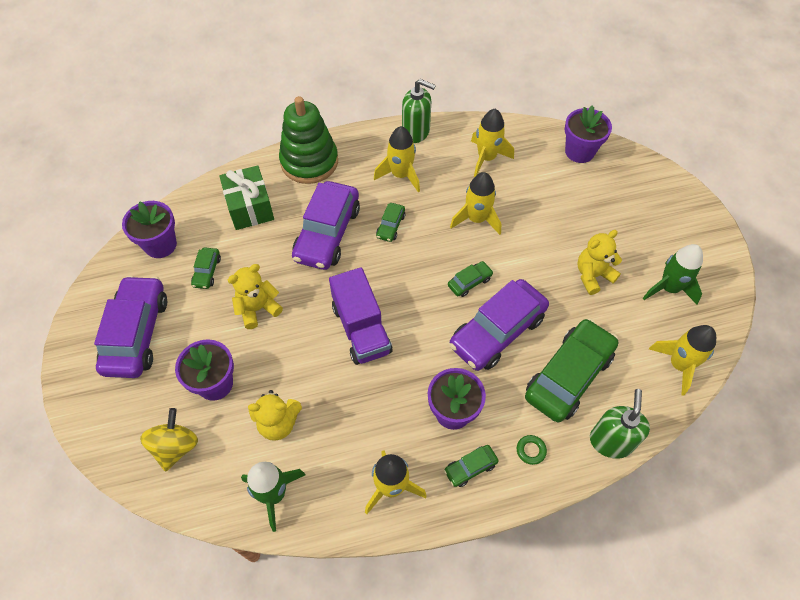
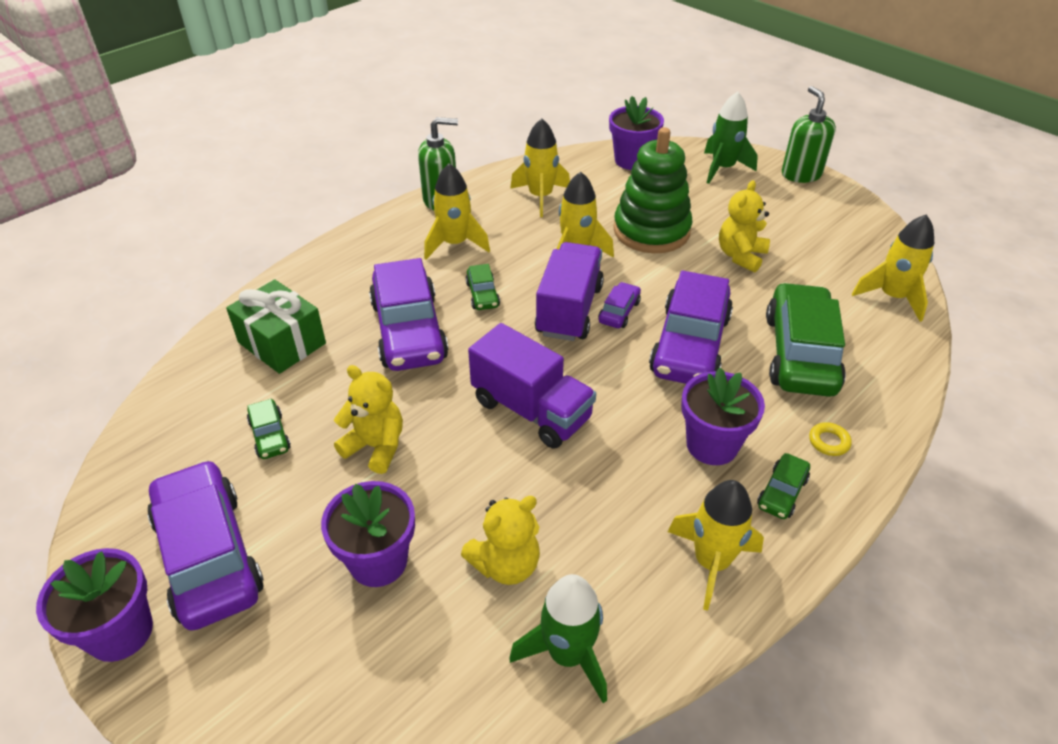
camera: 30 degrees left, 15 degrees down
purple flower pot [122,201,177,258] -> purple flower pot moved to [36,548,153,662]
yellow spinning top [140,408,198,472] -> none
yellow teddy bear [228,264,283,329] -> yellow teddy bear turned 90 degrees clockwise [334,365,403,474]
green stacking toy [279,96,338,184] -> green stacking toy moved to [613,127,693,253]
green car [448,261,493,297] -> purple car [598,282,641,328]
green ring [517,435,547,465] -> yellow ring [809,422,852,456]
green soap dispenser [590,389,650,459] -> green soap dispenser moved to [782,86,836,183]
green rocket [643,244,703,304] -> green rocket moved to [704,92,758,184]
none -> purple truck [535,242,604,341]

